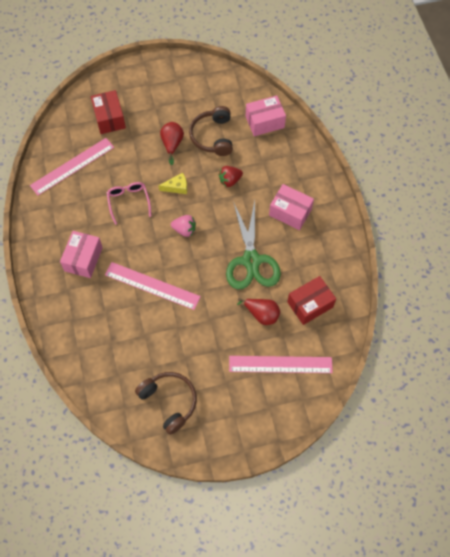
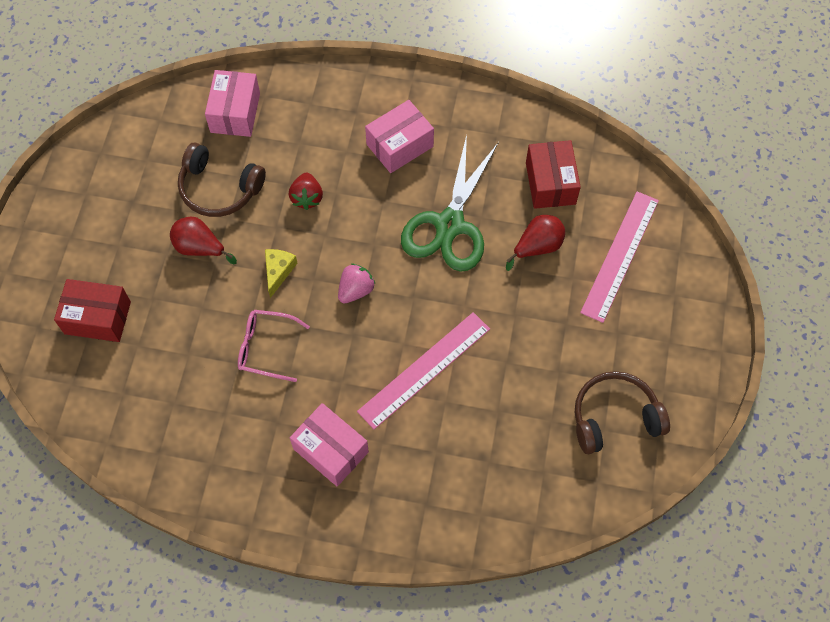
camera: 65 degrees left, 0 degrees up
pink ruler [30,138,114,196] -> none
green scissors [226,201,281,289] -> green scissors turned 90 degrees clockwise [401,135,499,272]

